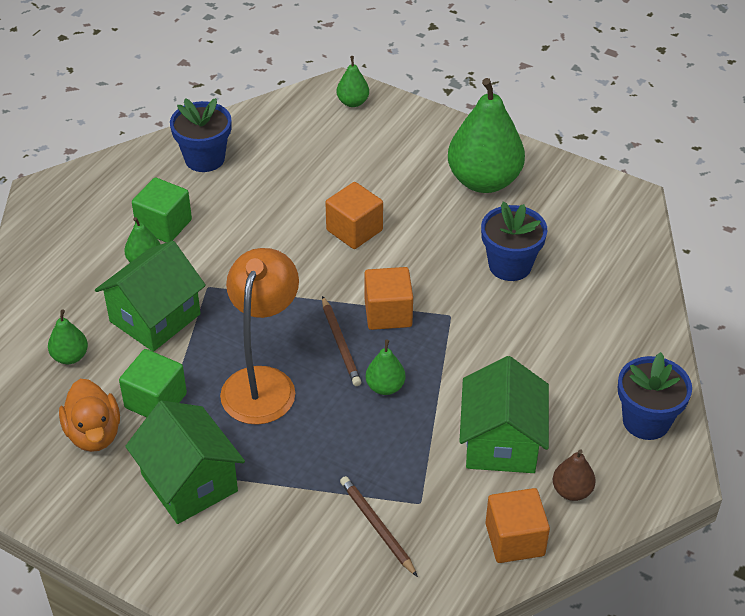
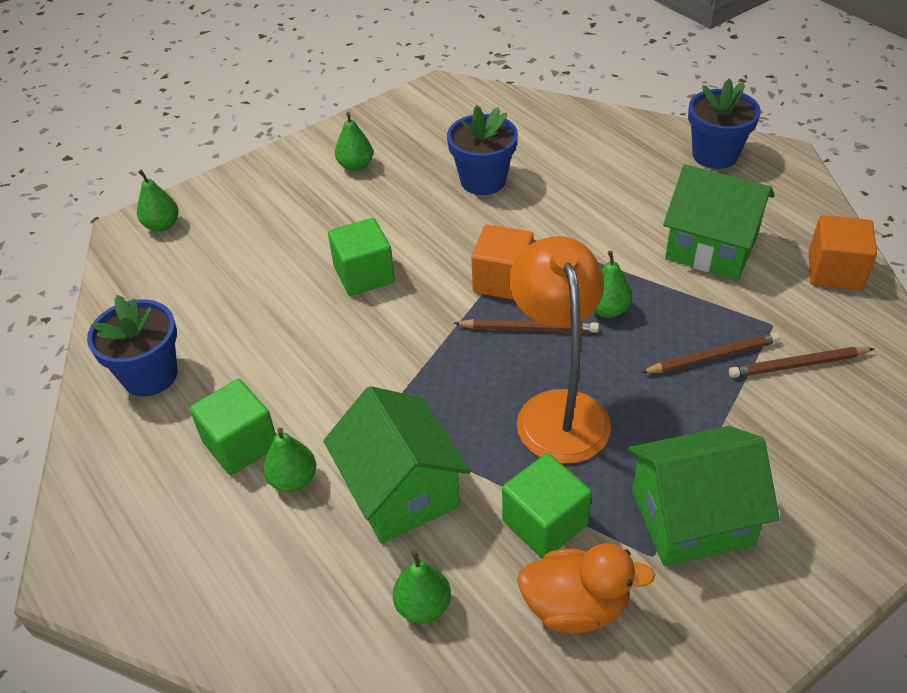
camera: 65 degrees left, 0 degrees up
orange lamp [220,248,299,425] -> orange lamp turned 45 degrees clockwise [509,236,611,464]
orange cube [325,182,383,249] -> green cube [328,218,395,296]
green pear [448,78,525,193] -> green pear [335,112,373,171], size x0.46
brown pear [553,449,596,501] -> none
none -> brown pencil [641,332,780,373]

